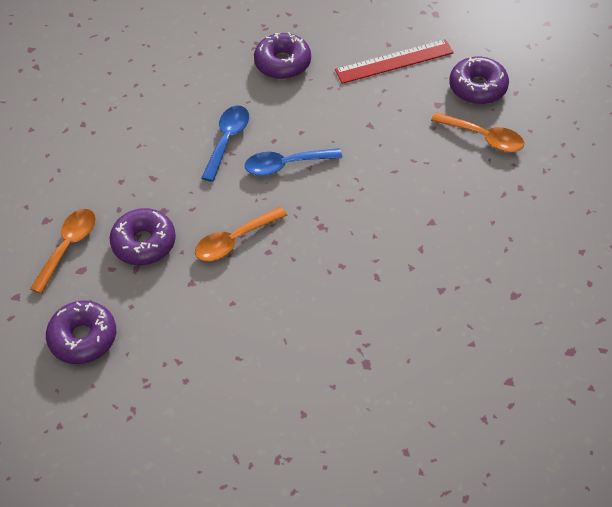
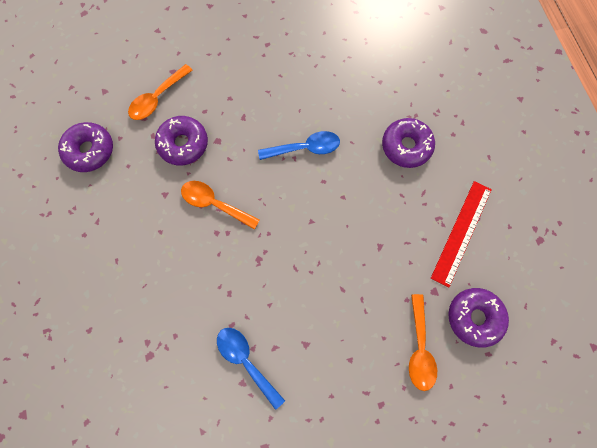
camera: 60 degrees right, 20 degrees up
orange spoon [30,209,96,294] -> orange spoon turned 135 degrees clockwise [128,64,193,120]
blue spoon [245,148,342,176] -> blue spoon moved to [217,328,285,410]
red ruler [335,39,454,84] -> red ruler turned 75 degrees clockwise [431,181,492,287]

